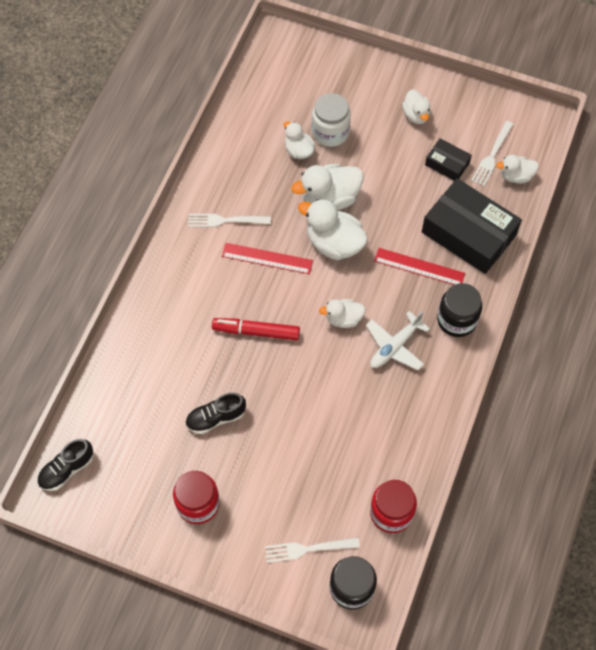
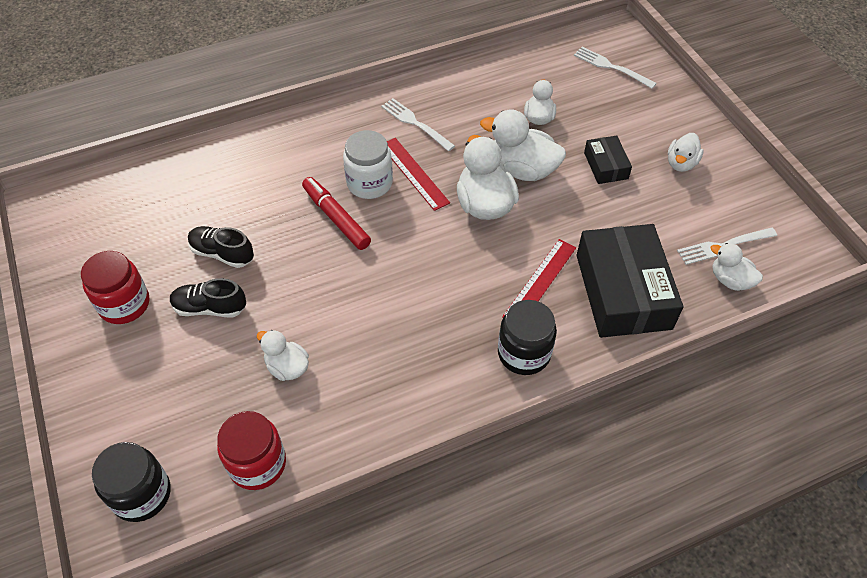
camera: 45 degrees right, 10 degrees down
black shoe [37,439,93,491] -> black shoe moved to [170,278,246,317]
white fork [265,538,360,563] -> white fork moved to [574,47,657,89]
white jar [312,93,351,147] -> white jar moved to [343,130,393,199]
white duck [319,299,365,328] -> white duck moved to [257,330,309,381]
white plane [366,311,430,370] -> none
red ruler [374,248,465,285] -> red ruler turned 60 degrees clockwise [502,239,576,317]
black box [425,138,472,181] -> black box moved to [584,136,632,184]

